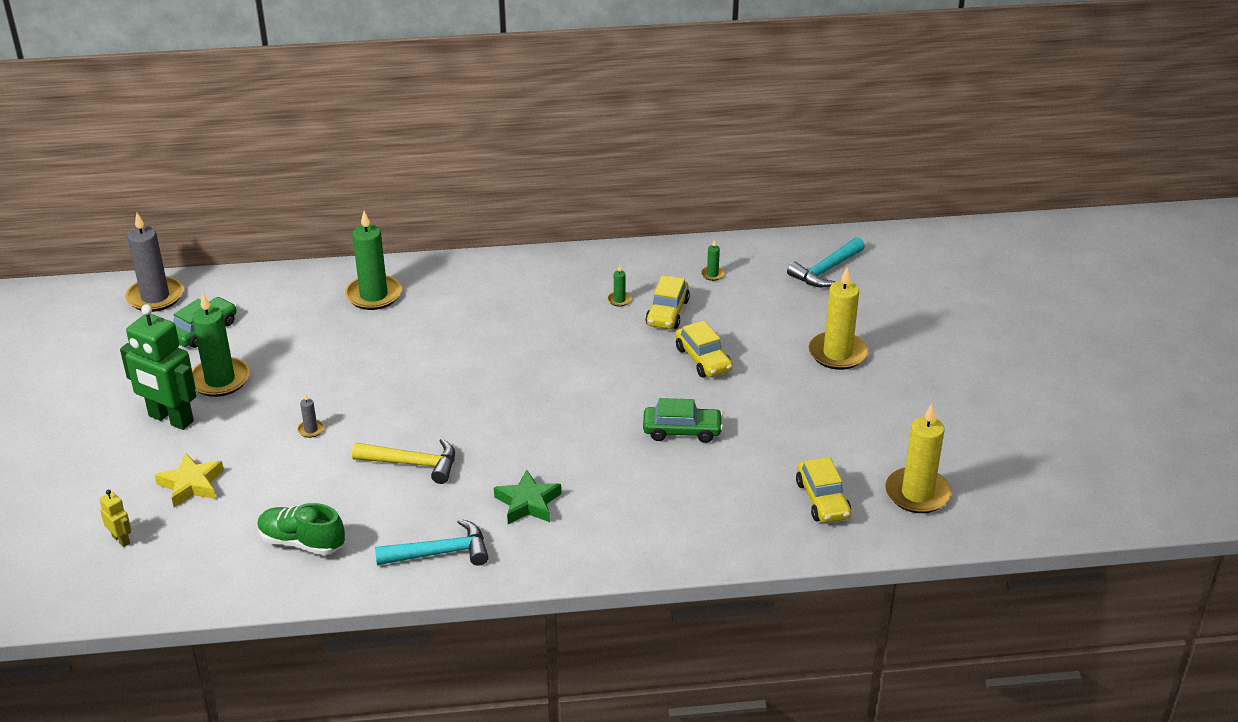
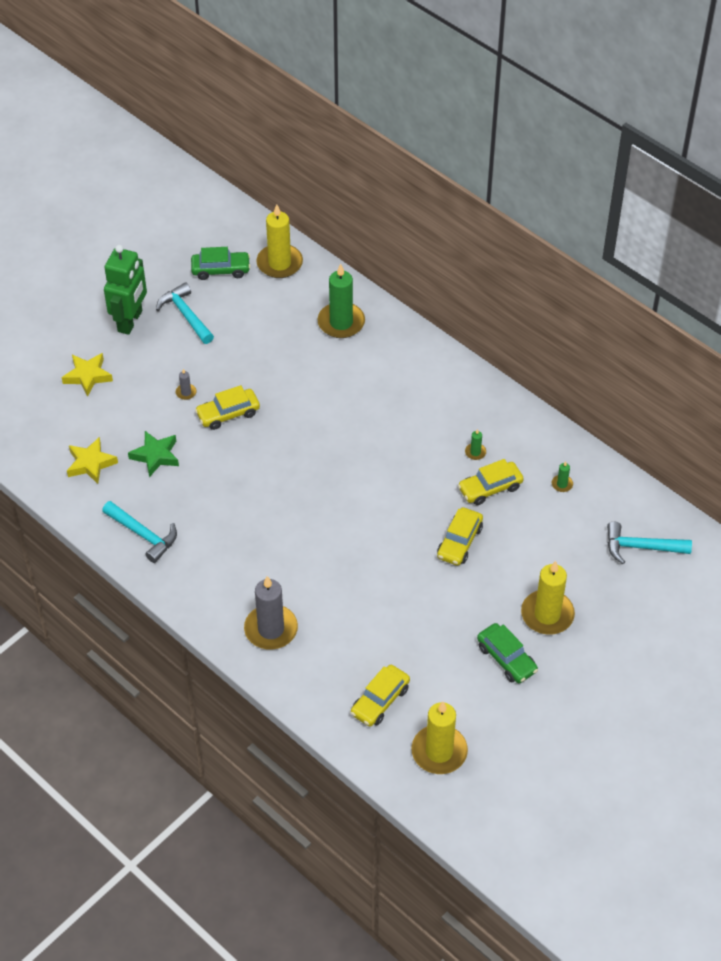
camera: 50 degrees right, 15 degrees up
yellow robot [99,490,131,547] -> none
green robot [120,304,196,430] -> green robot turned 150 degrees counterclockwise [104,245,147,335]
grey candle [125,213,183,312] -> grey candle moved to [244,576,298,650]
green candle [192,293,250,397] -> turquoise hammer [156,282,214,344]
green shoe [257,503,345,555] -> yellow star [67,437,118,484]
yellow hammer [352,438,455,484] -> none
green star [494,470,561,524] -> green star moved to [128,431,179,477]
green car [643,398,723,443] -> green car moved to [477,623,538,683]
none -> yellow car [195,385,260,430]
none -> yellow candle [256,204,303,278]

